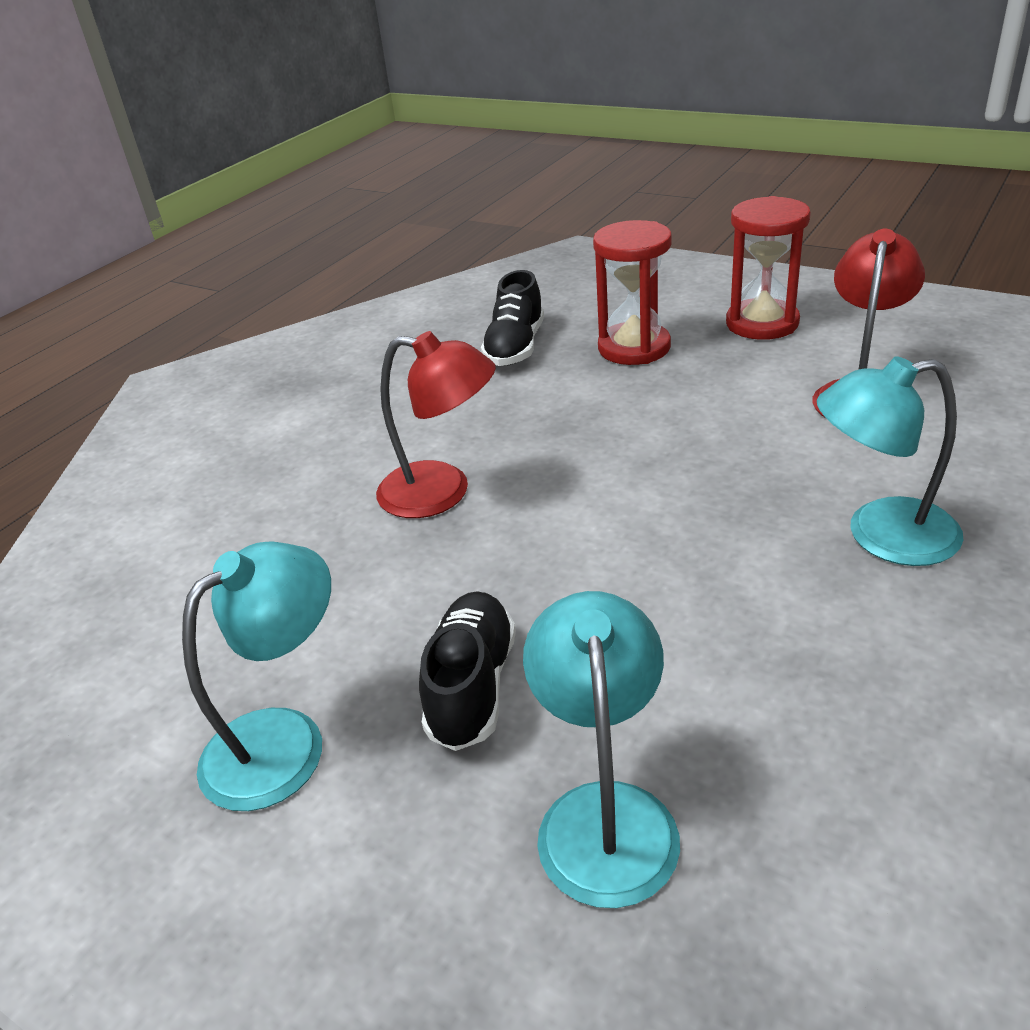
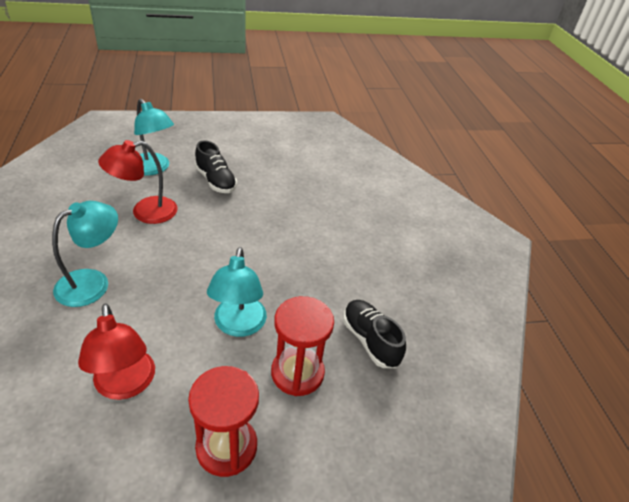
camera: 130 degrees right, 5 degrees up
turquoise lamp [182,541,331,811] -> turquoise lamp moved to [207,247,267,337]
red lamp [376,331,496,518] -> red lamp moved to [98,140,178,224]

